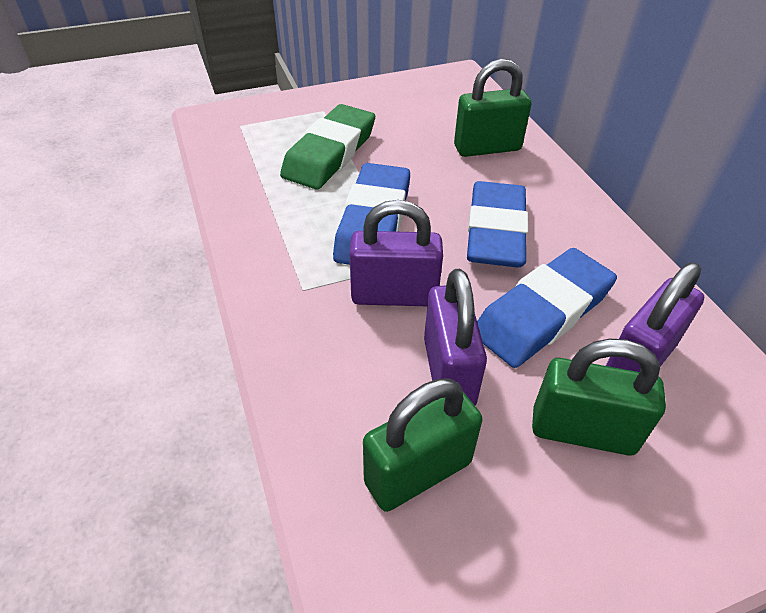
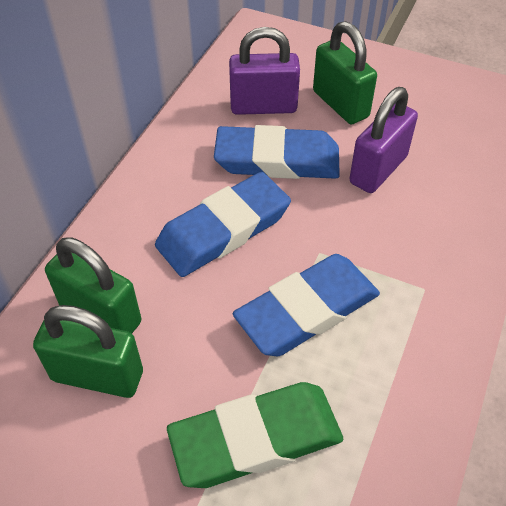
camera: 135 degrees left, 5 degrees up
purple padlock [349,200,443,306] -> none
green padlock [363,378,482,512] -> green padlock moved to [33,305,143,398]

